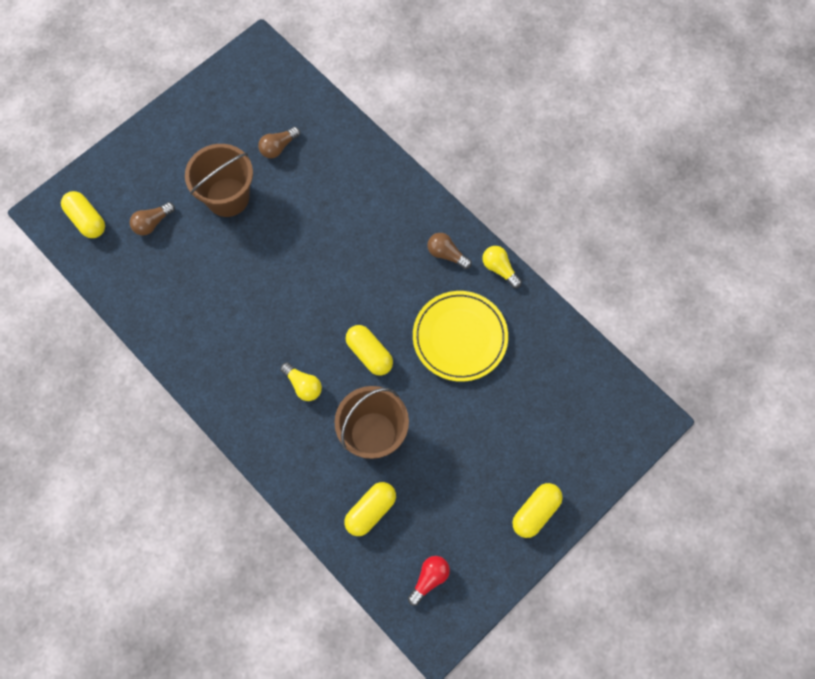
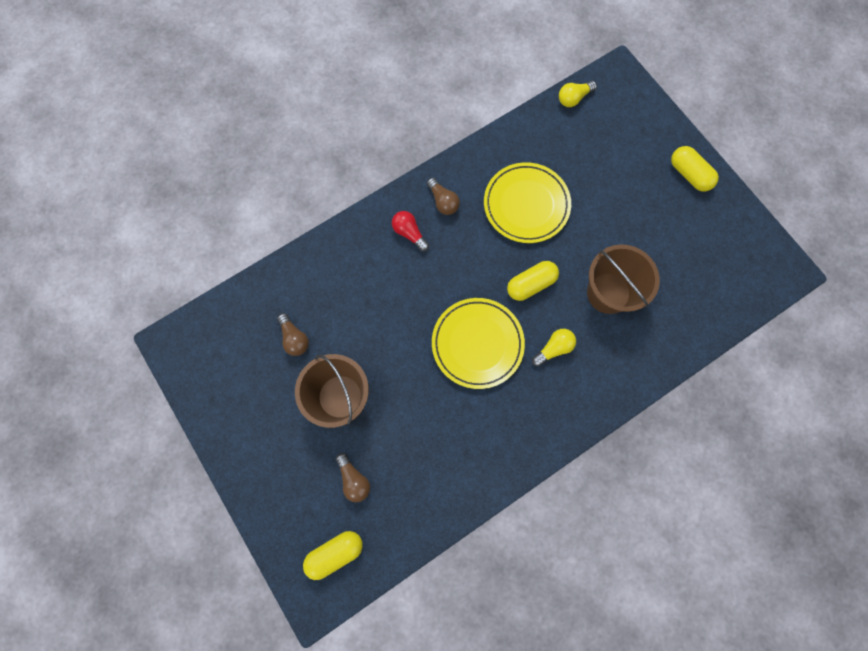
camera: 80 degrees left, 5 degrees up
yellow capsule [344,482,396,536] -> none
red light bulb [408,556,450,606] -> red light bulb moved to [392,211,429,252]
brown light bulb [427,233,472,269] -> brown light bulb turned 75 degrees counterclockwise [427,178,460,215]
yellow light bulb [482,246,522,288] -> yellow light bulb moved to [559,81,597,107]
none -> yellow plate [432,298,525,389]

